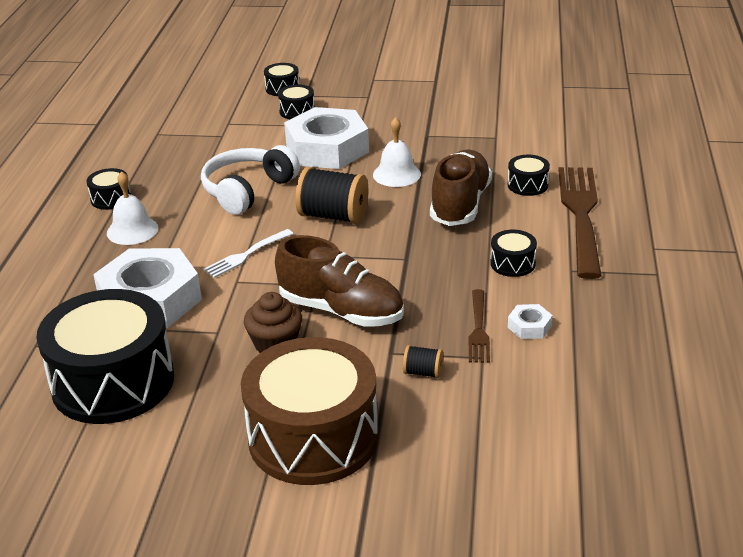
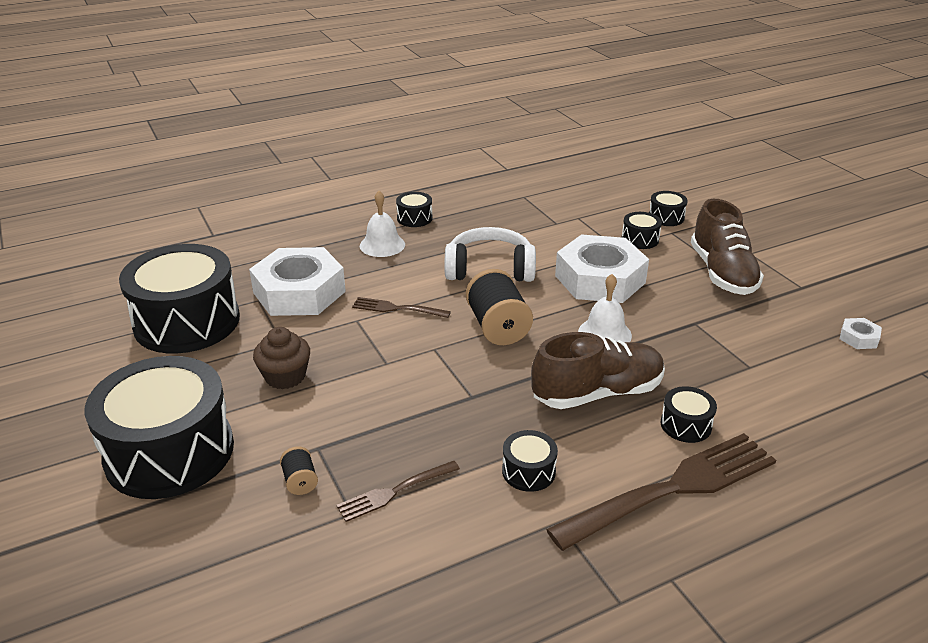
camera: 55 degrees right, 0 degrees up
white fork [203,229,293,278] -> brown fork [352,297,451,318]
brown drum [241,337,378,485] -> black drum [85,356,234,499]
brown shoe [275,235,404,327] -> brown shoe moved to [691,199,764,295]
white nut [508,304,553,339] -> white nut moved to [840,318,882,349]

